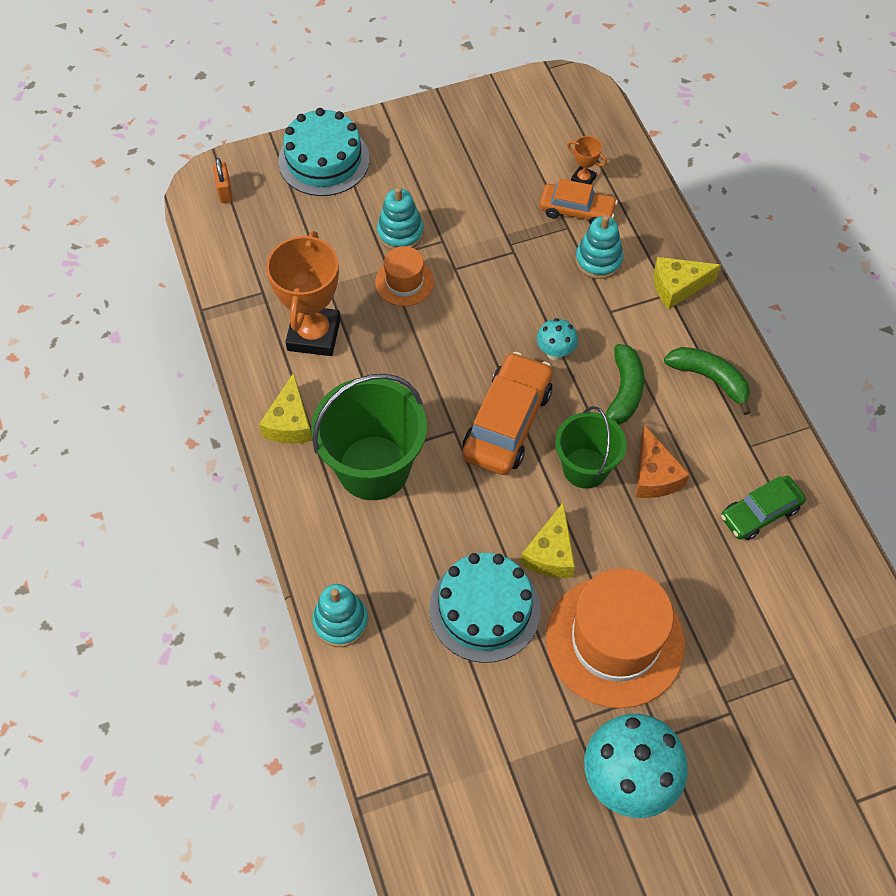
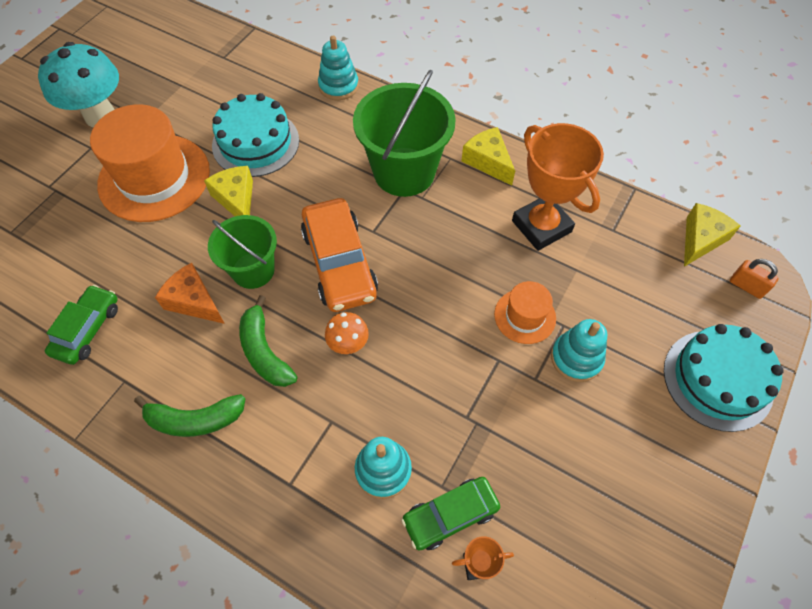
camera: 140 degrees right, 0 degrees up
turquoise mushroom [537,318,578,361] -> orange mushroom [325,312,369,354]
orange car [539,179,618,225] -> green car [401,477,500,551]
yellow cheese [654,257,721,309] -> yellow cheese moved to [684,203,741,267]

